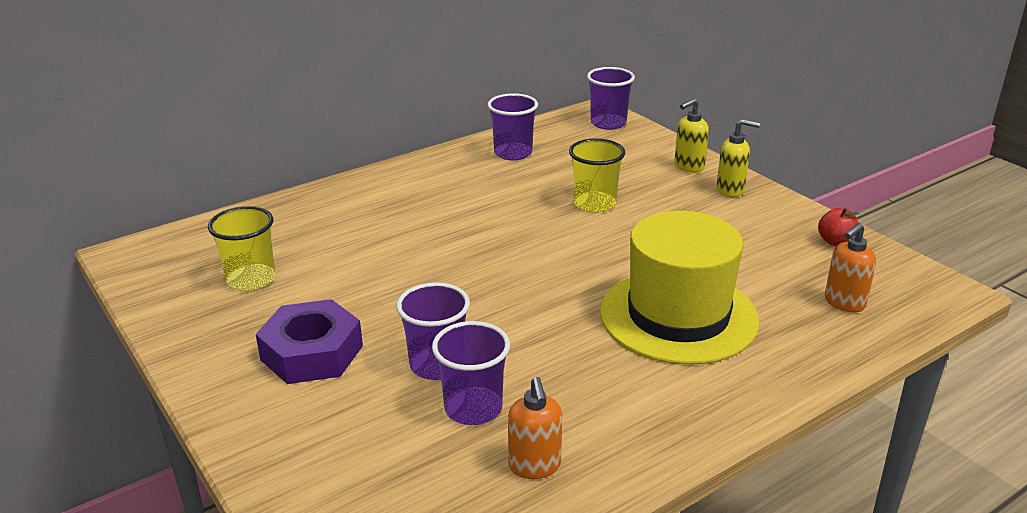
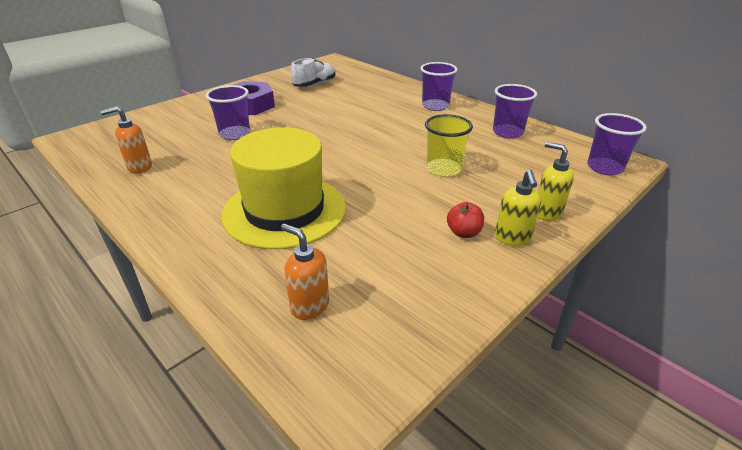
camera: 80 degrees right, 5 degrees up
yellow cup [208,206,275,291] -> white shoe [290,58,335,87]
purple cup [432,321,510,425] -> purple cup moved to [420,62,458,111]
red apple [818,208,859,246] -> red apple moved to [447,202,484,238]

